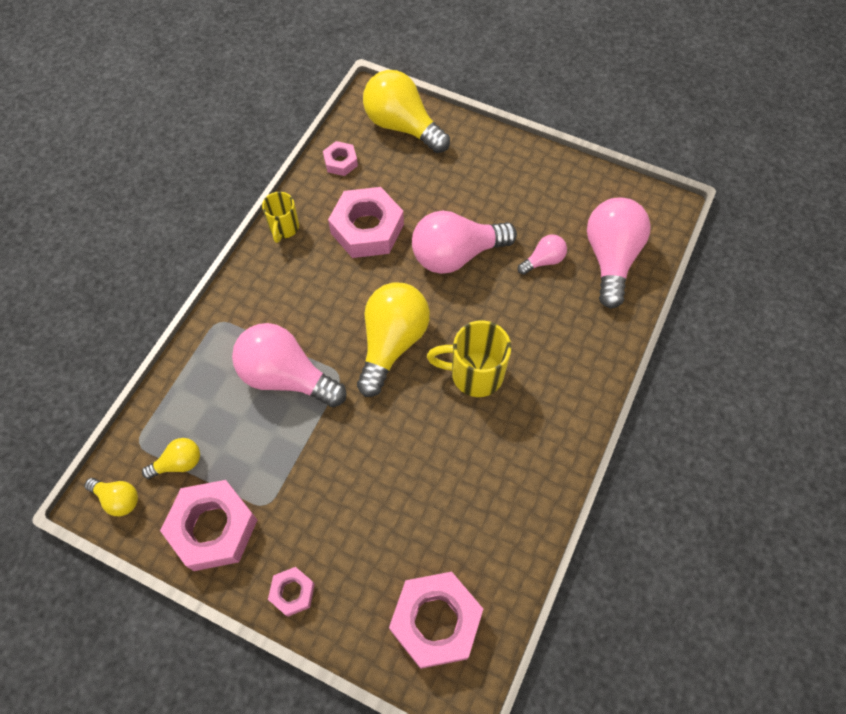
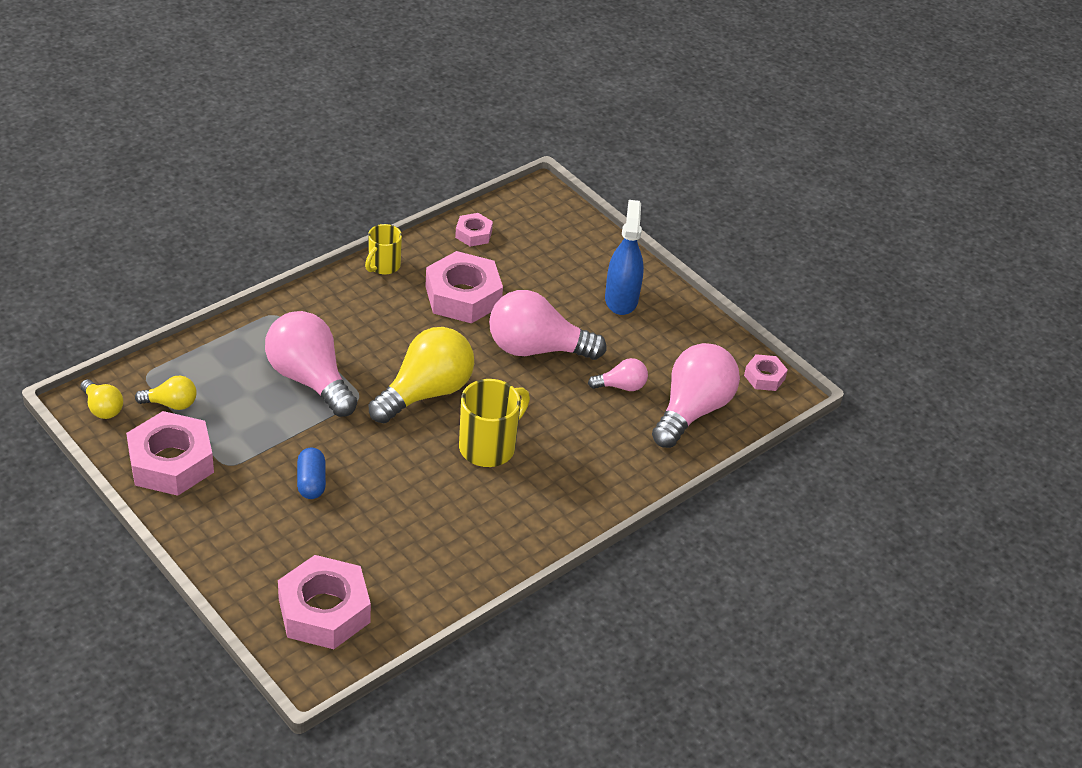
camera: 20 degrees right, 20 degrees down
pink nut [268,567,315,617] -> pink nut moved to [744,354,788,391]
yellow light bulb [363,70,450,153] -> none
yellow mug [427,320,511,397] -> yellow mug turned 105 degrees clockwise [459,379,530,467]
none -> blue capsule [297,447,326,499]
none -> blue spray bottle [605,200,644,315]

